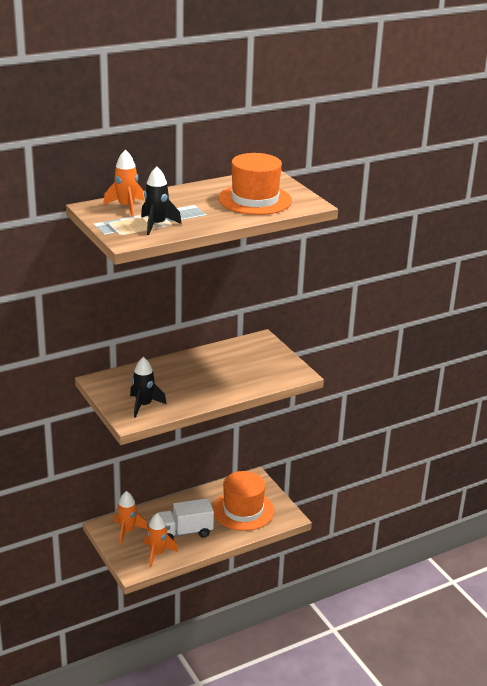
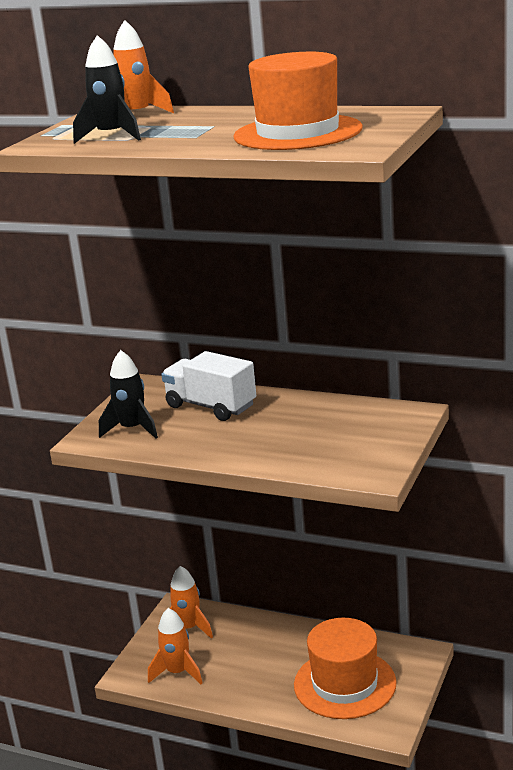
camera: 55 degrees right, 5 degrees down
white truck [158,498,214,539] -> white truck moved to [161,351,256,421]

